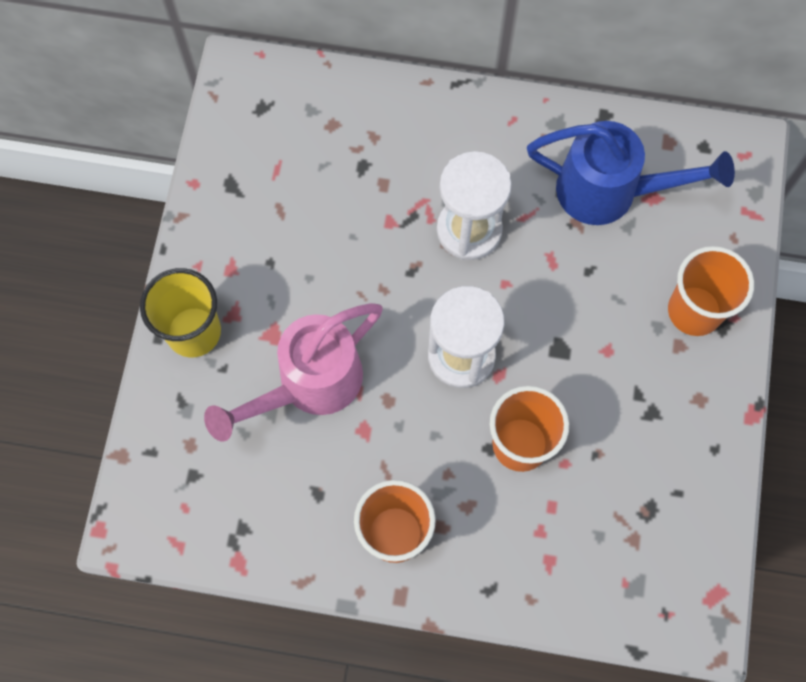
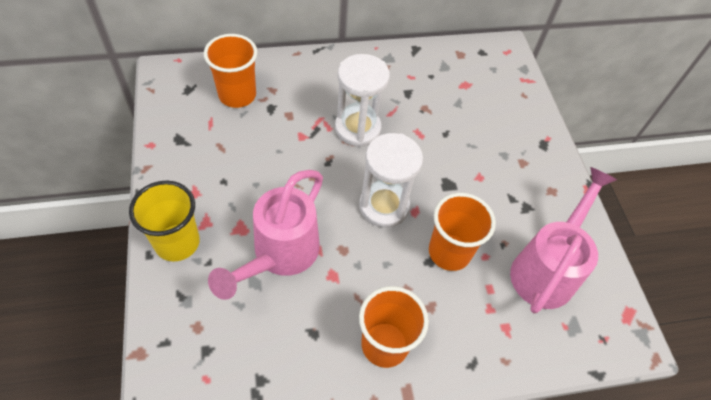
camera: 25 degrees left, 15 degrees down
blue watering can [527,121,735,225] -> none
orange cup [668,246,754,336] -> orange cup moved to [204,34,257,108]
none -> pink watering can [510,167,617,313]

